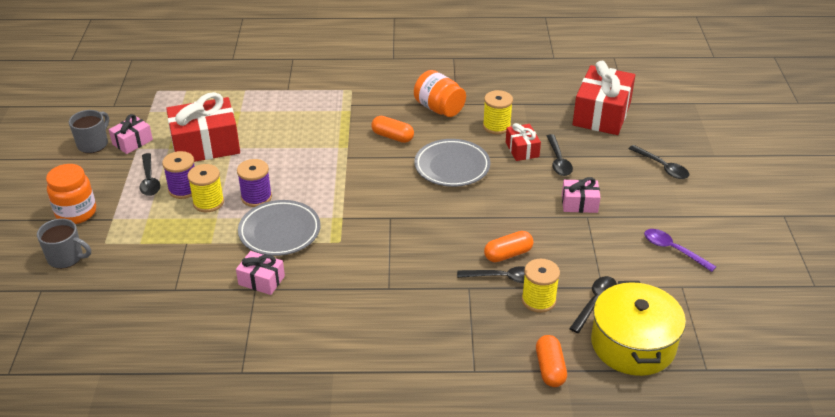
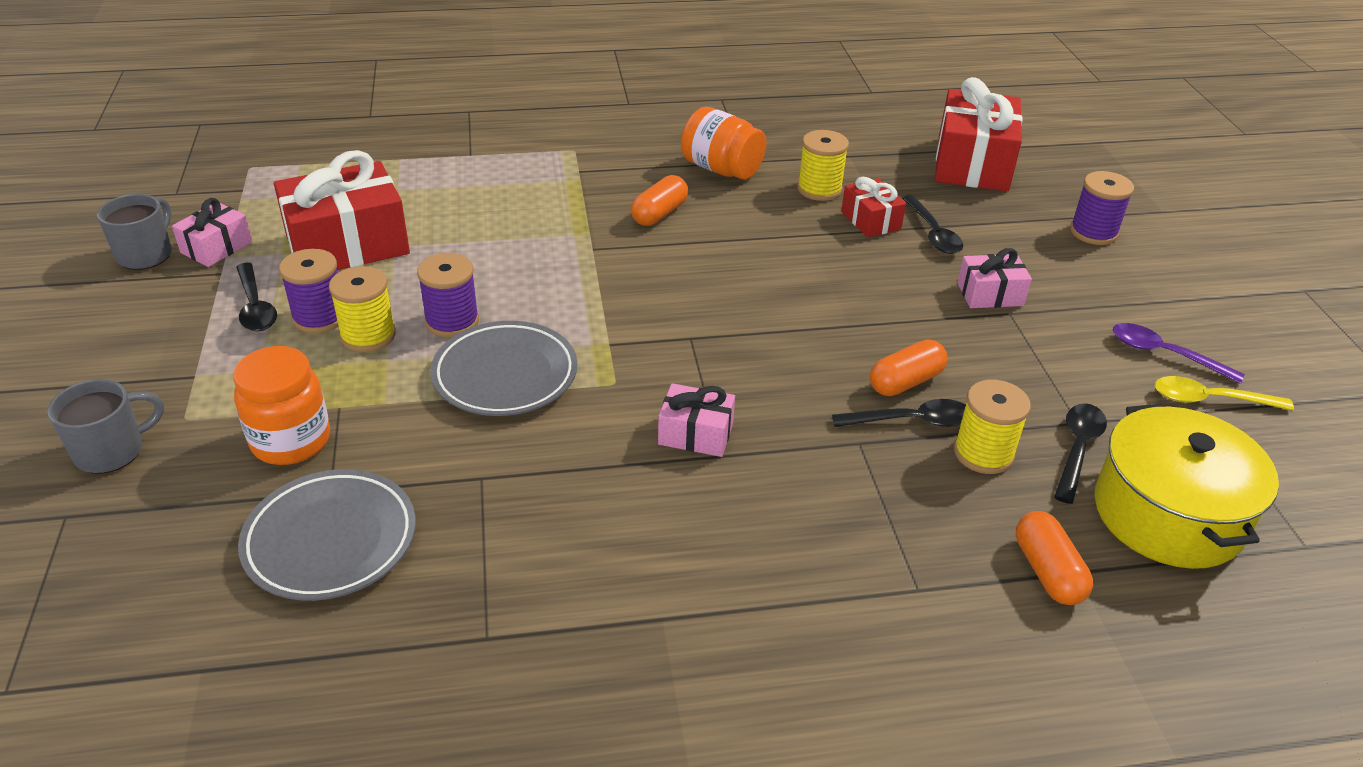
camera: 10 degrees left, 0 degrees up
grey mug [37,218,91,269] -> grey mug turned 45 degrees counterclockwise [48,379,164,474]
orange jar [46,164,96,224] -> orange jar moved to [233,346,330,465]
pink gift [236,251,285,295] -> pink gift moved to [658,383,735,457]
orange capsule [371,116,414,143] -> orange capsule turned 75 degrees counterclockwise [631,175,688,226]
grey plate [414,139,490,187] -> grey plate moved to [238,469,416,601]
black spoon [628,145,689,179] -> purple spool [1070,171,1134,245]
none -> yellow spoon [1155,376,1294,411]

